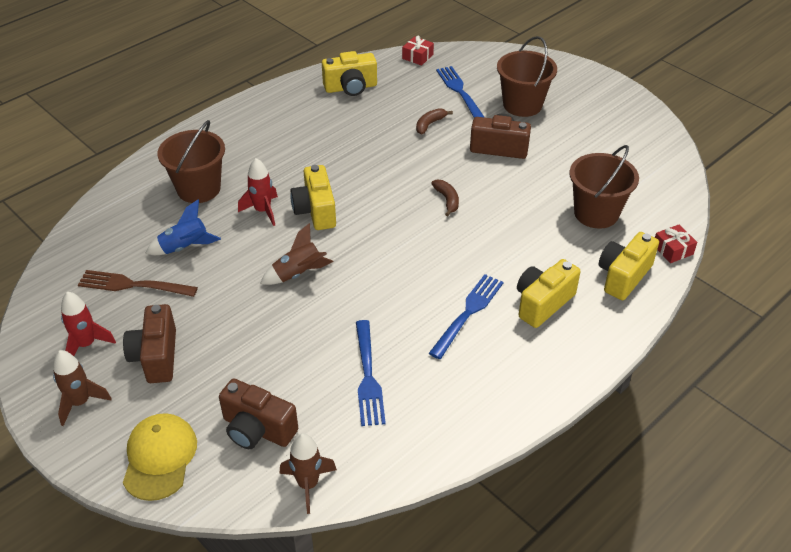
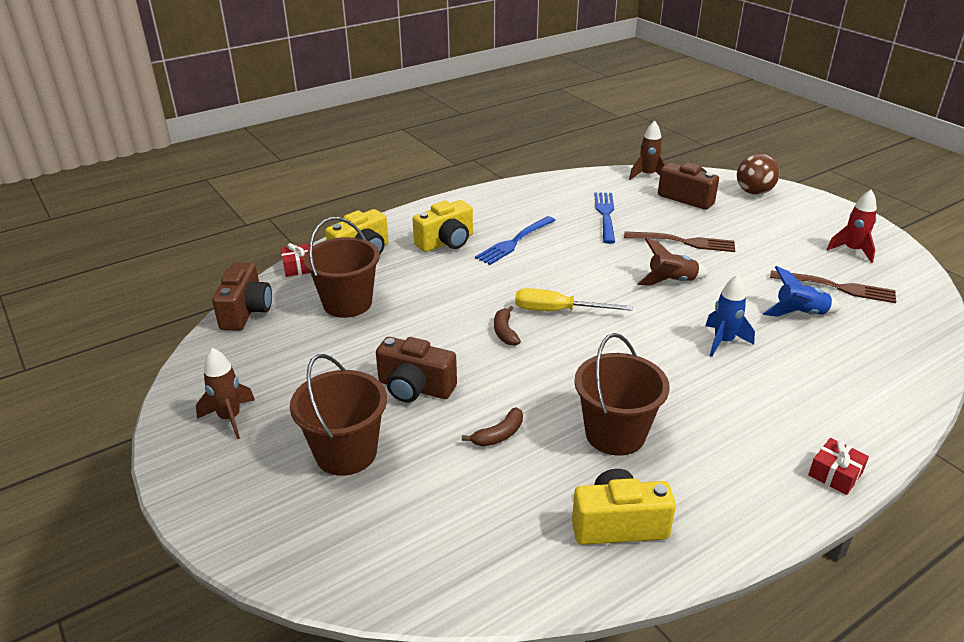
camera: 170 degrees left, 10 degrees down
brown rocket [53,350,112,426] -> brown rocket moved to [196,348,255,439]
brown camera [123,304,176,383] -> brown camera moved to [212,262,272,331]
yellow cap [123,413,197,501] -> brown ball [737,154,779,195]
brown bucket [157,120,225,203] -> brown bucket moved to [574,333,670,456]
red rocket [238,158,278,226] -> blue rocket [705,275,755,357]
yellow camera [290,165,336,230] -> none
red gift [402,36,434,66] -> red gift moved to [808,438,869,495]
blue fork [436,66,485,118] -> none
none -> yellow screwdriver [515,288,632,311]
none -> brown fork [624,231,735,252]

